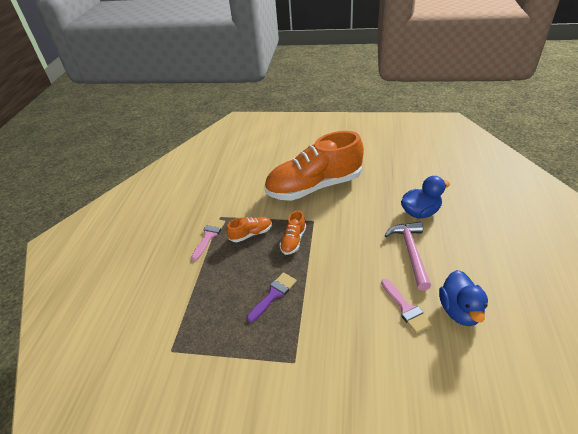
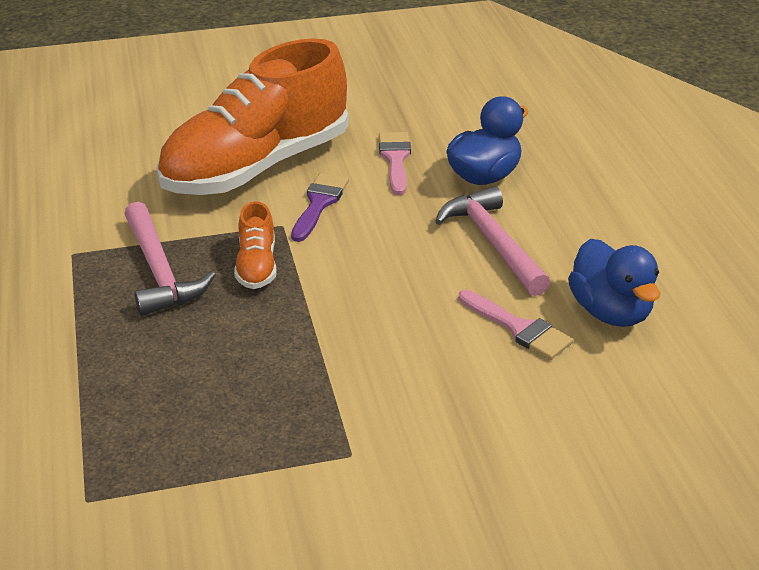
camera: 25 degrees left, 5 degrees down
pink brush [191,218,225,261] -> pink brush moved to [379,132,411,195]
orange shoe [227,217,272,242] -> pink hammer [124,202,215,316]
purple brush [247,272,297,322] -> purple brush moved to [291,173,349,242]

